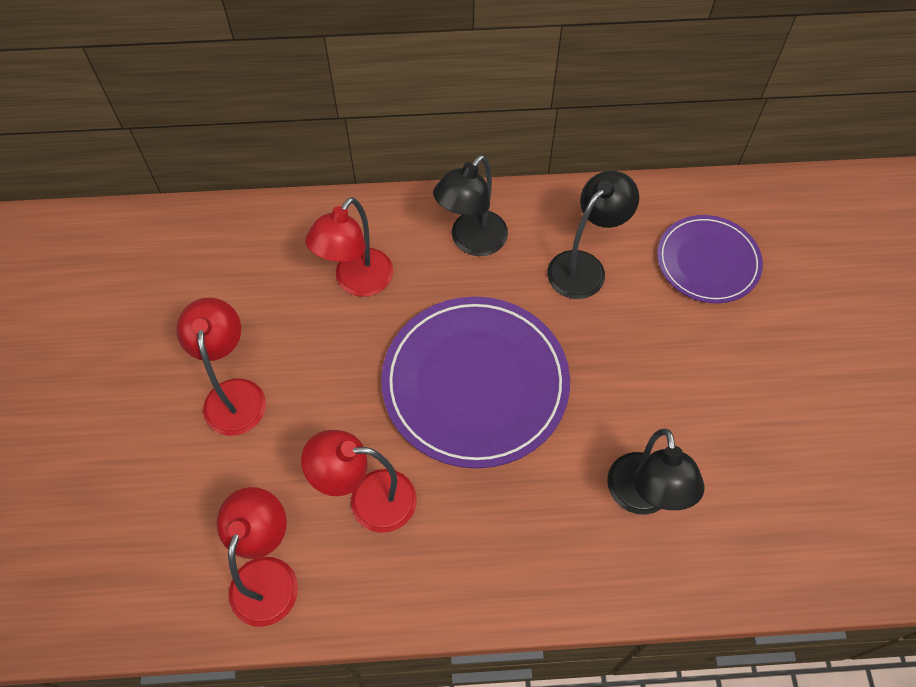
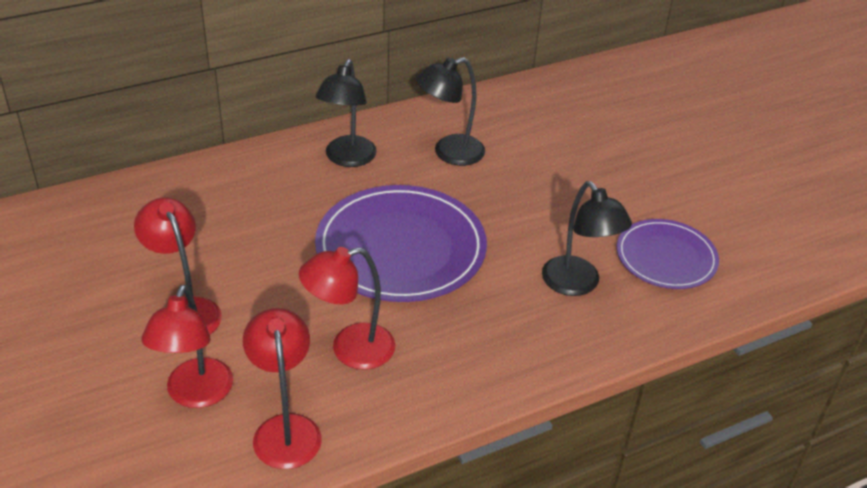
camera: 25 degrees left, 20 degrees down
red lamp [305,197,393,297] -> red lamp moved to [142,285,233,408]
black lamp [547,171,639,299] -> black lamp turned 135 degrees counterclockwise [416,57,485,166]
purple plate [657,215,763,303] -> purple plate moved to [617,219,719,289]

